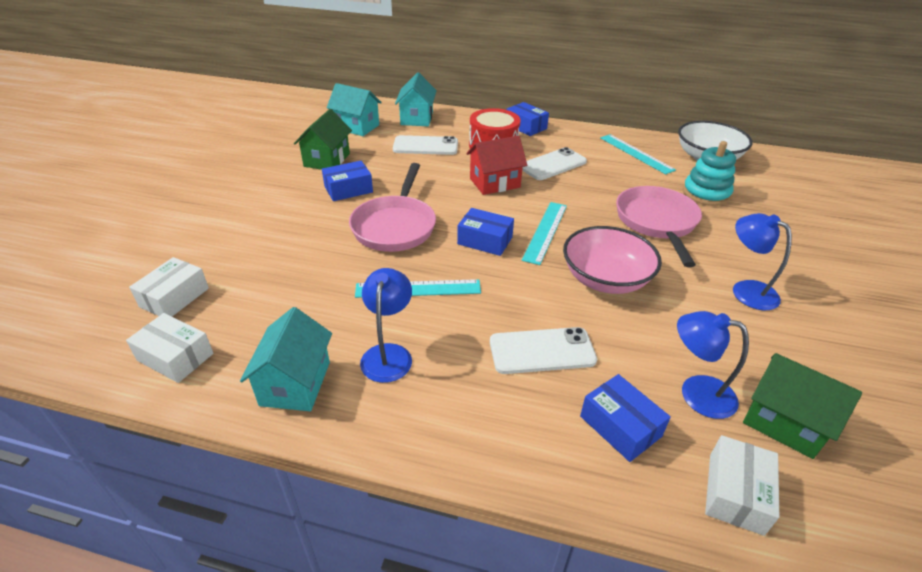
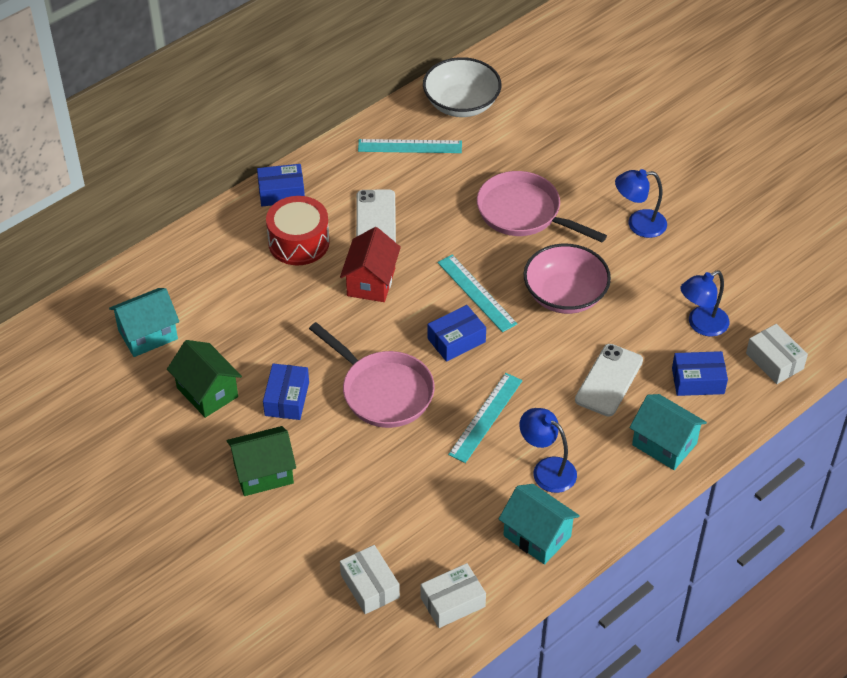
camera: 55 degrees left, 10 degrees up
white phone [393,135,458,155] -> none
turquoise house [395,72,437,126] -> turquoise house moved to [629,394,707,470]
turquoise stacking toy [683,141,736,206] -> none
green house [743,353,862,459] -> green house moved to [227,426,296,496]

